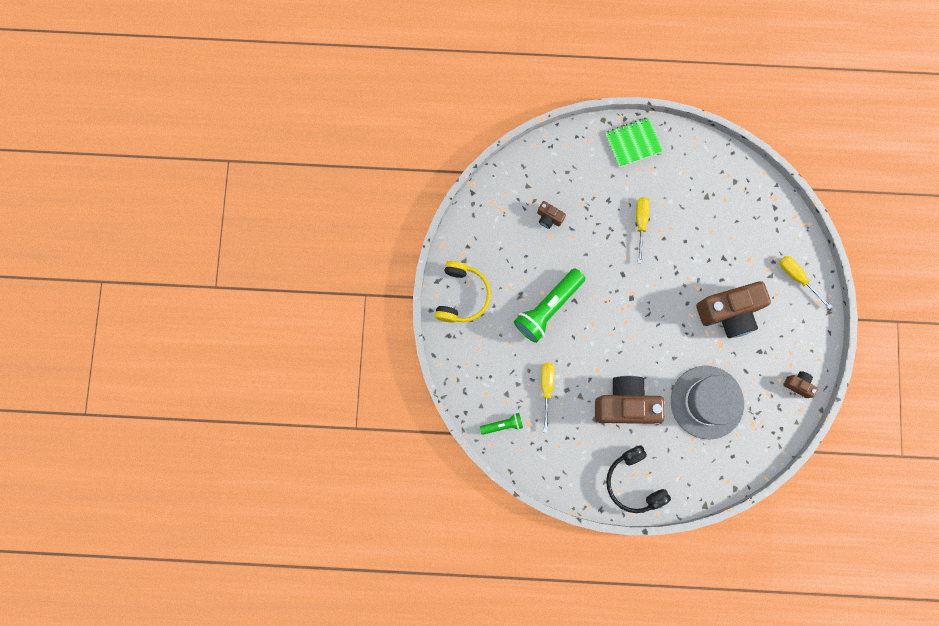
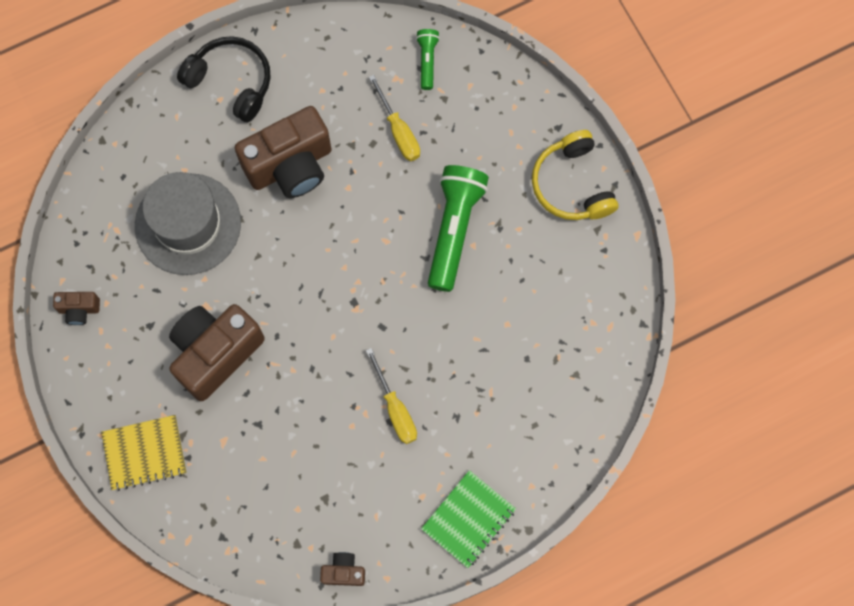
camera: 150 degrees right, 5 degrees down
green flashlight [480,413,523,435] -> green flashlight turned 135 degrees clockwise [416,29,440,90]
brown camera [537,201,566,229] -> brown camera moved to [320,552,365,586]
yellow screwdriver [779,256,832,309] -> yellow notebook [101,415,187,491]

